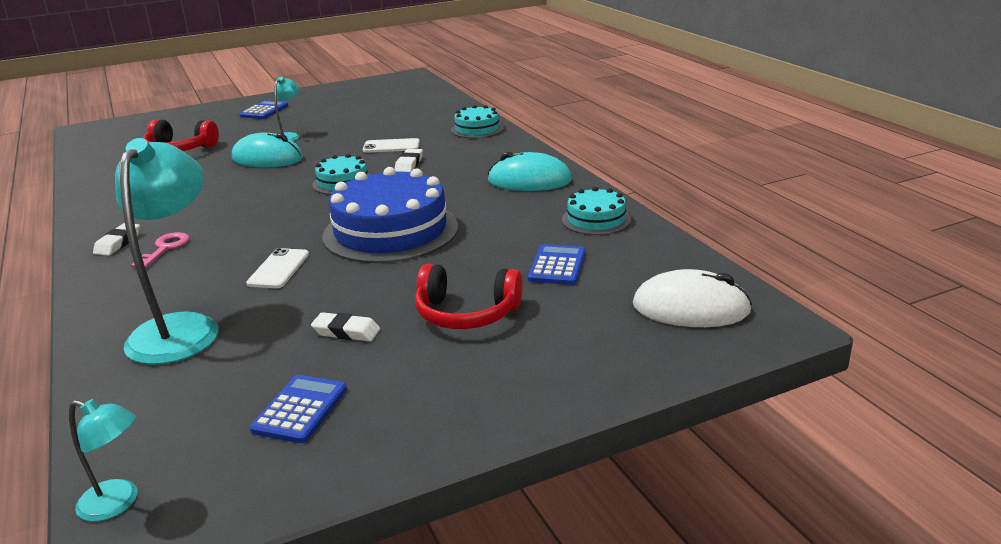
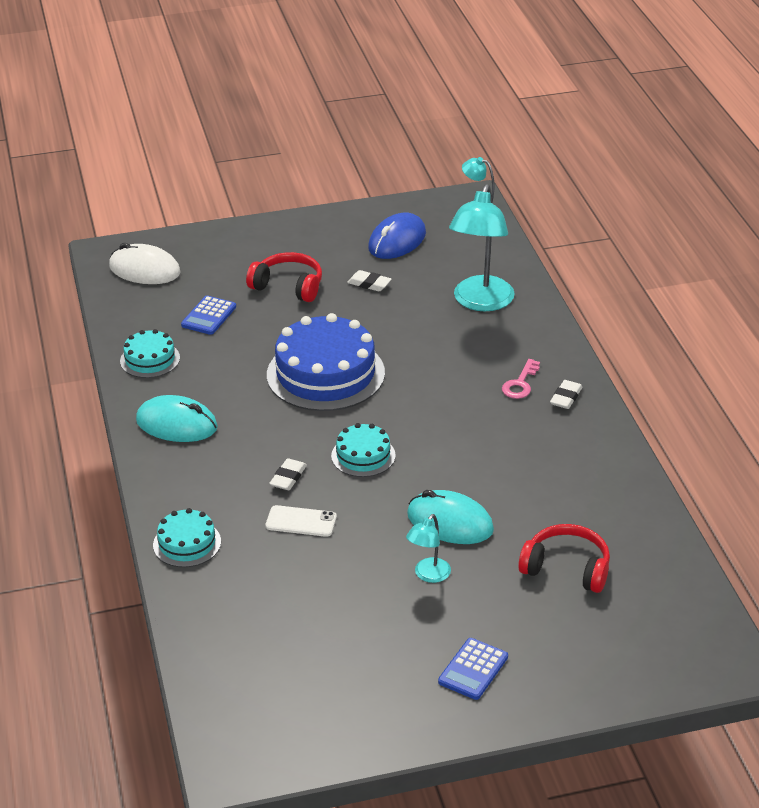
camera: 170 degrees left, 10 degrees up
white phone [246,248,309,288] -> none
blue calculator [250,375,347,443] -> blue mouse [368,213,426,259]

